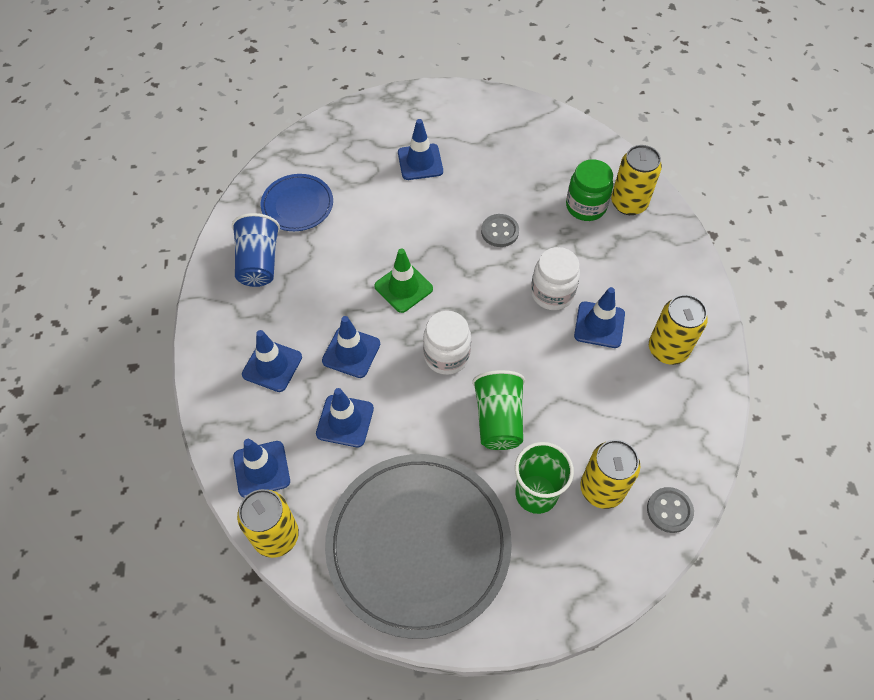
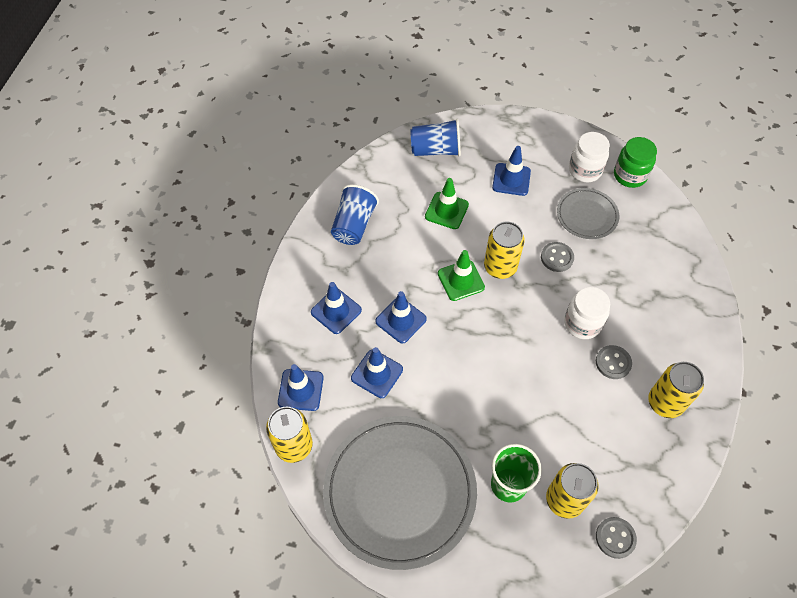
camera: 20 degrees right, 0 degrees up
blue plate [261,174,333,231] -> none
white jar [423,311,471,375] -> white jar moved to [569,132,610,182]
green cup [472,370,525,450] -> none
green jar [566,159,613,221] -> green jar moved to [614,137,657,188]
blue traffic cone [574,287,625,348] -> grey button [596,345,632,379]
yellow can [611,145,662,215] -> yellow can moved to [484,221,525,279]
none -> blue cup [410,119,461,157]
none -> green traffic cone [425,178,469,229]
none -> grey plate [557,188,619,239]

